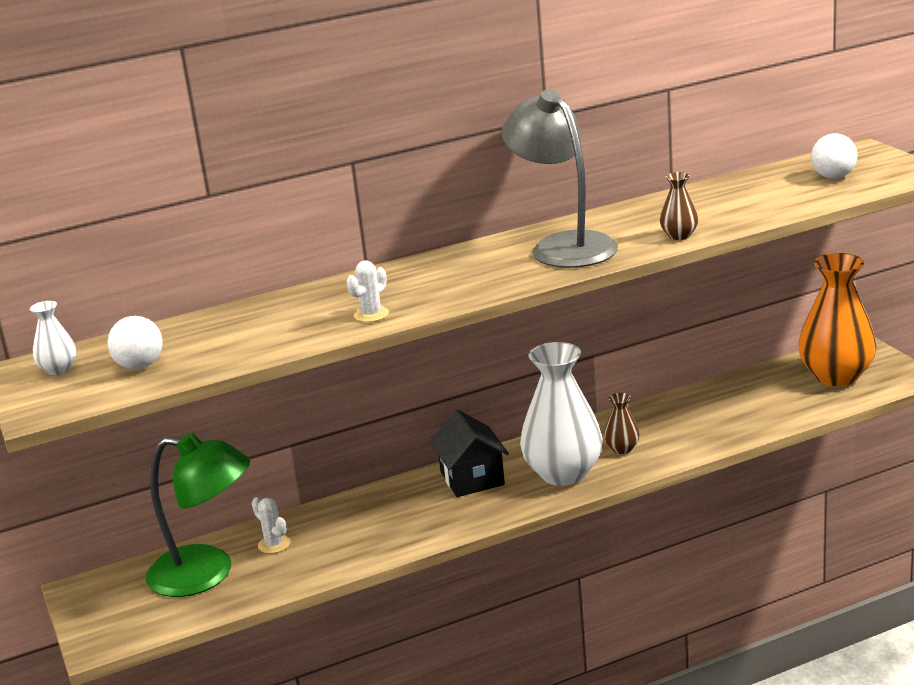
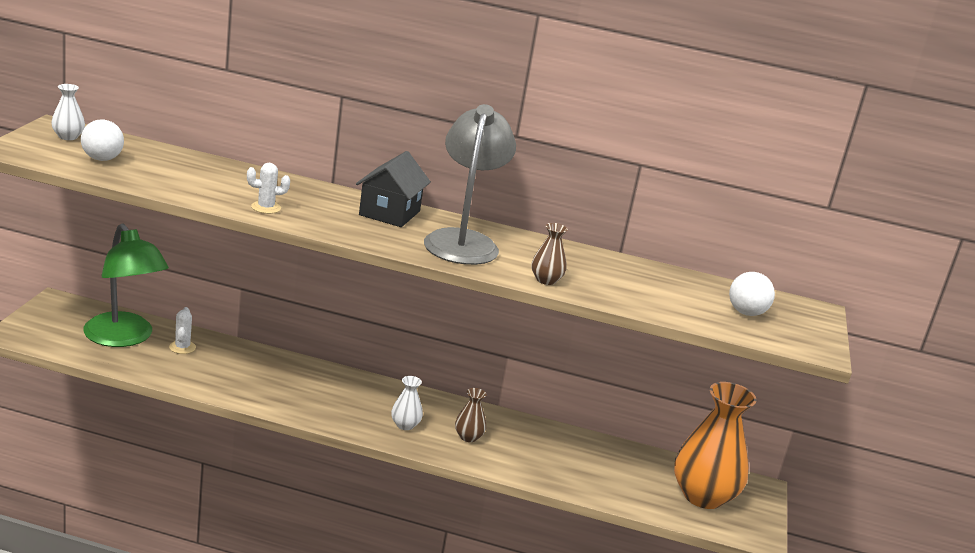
camera: 30 degrees right, 0 degrees up
black house [430,410,509,497] -> black house moved to [356,151,431,227]
white vase [520,342,603,486] -> white vase [391,376,423,430], size x0.44

